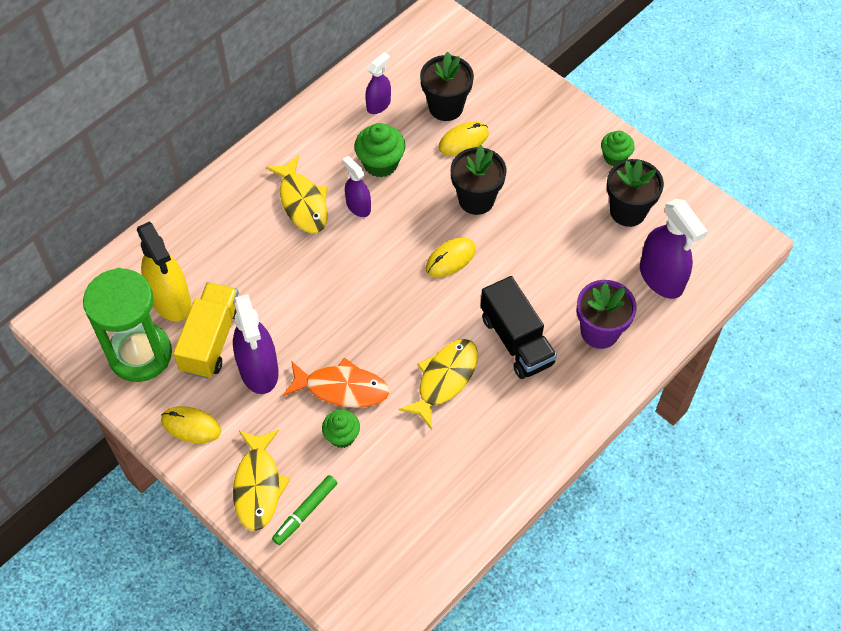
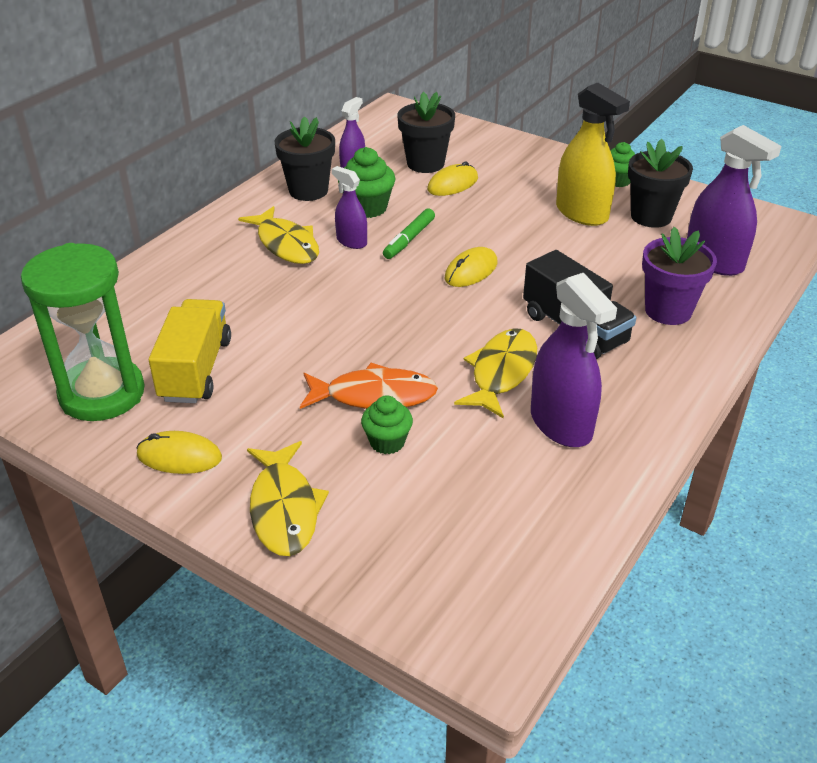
camera: 10 degrees left, 20 degrees down
yellow spray bottle [137,221,191,321] -> yellow spray bottle moved to [556,83,630,226]
purple spray bottle [233,294,279,394] -> purple spray bottle moved to [531,273,617,447]
green marker [272,475,337,545] -> green marker moved to [383,209,435,259]
black flower pot [451,145,506,215] -> black flower pot moved to [275,116,335,201]

